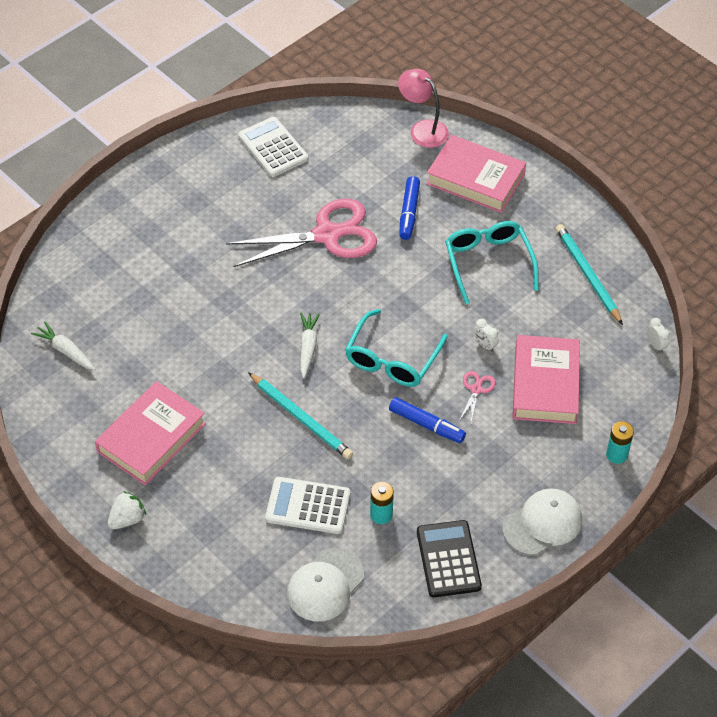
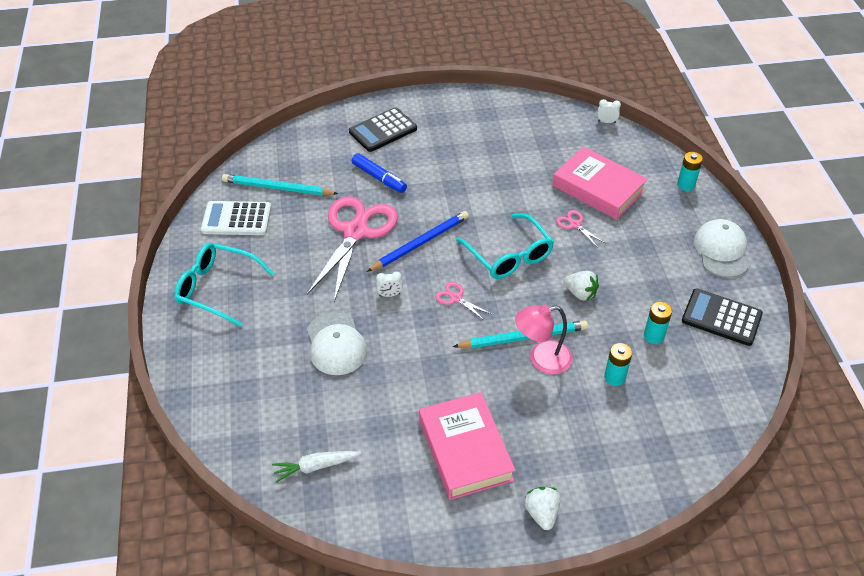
camera: 55 degrees left, 5 degrees down
white calculator [265,477,350,534] -> turquoise battery [604,343,632,386]
white cap [287,548,364,621] -> white cap moved to [307,312,367,375]
white carrot [300,312,320,378] -> pink scissors [435,282,491,321]
blue marker [389,397,466,443] -> none
pink lamp [398,69,449,148] -> pink lamp moved to [515,305,573,374]
pink book [426,135,526,213] -> black calculator [349,107,417,152]
turquoise glasses [445,221,539,305] -> turquoise glasses moved to [174,243,275,326]
white clock [474,319,499,352] -> white clock moved to [376,271,403,297]
turquoise pencil [556,224,623,325] -> turquoise pencil moved to [222,174,339,196]
none -> blue pencil [367,211,469,272]
none -> white strawberry [564,271,599,301]

